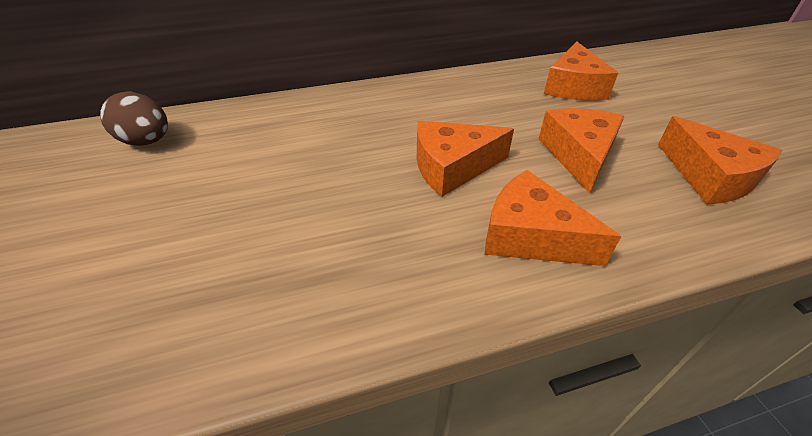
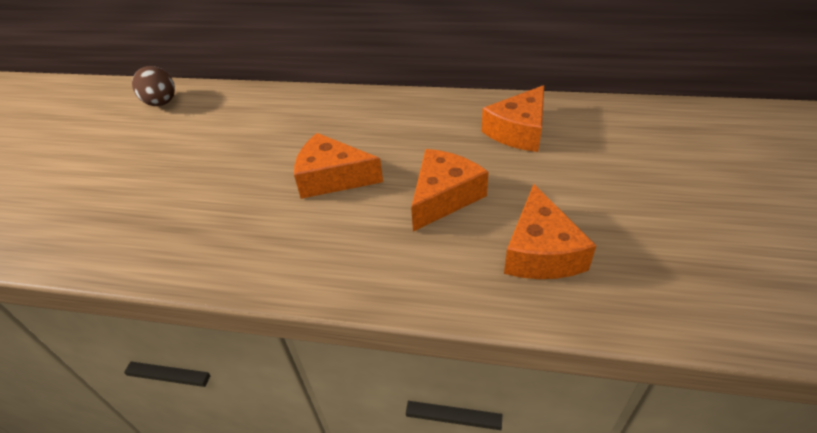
camera: 30 degrees right, 0 degrees up
orange cheese [484,170,621,266] -> none

